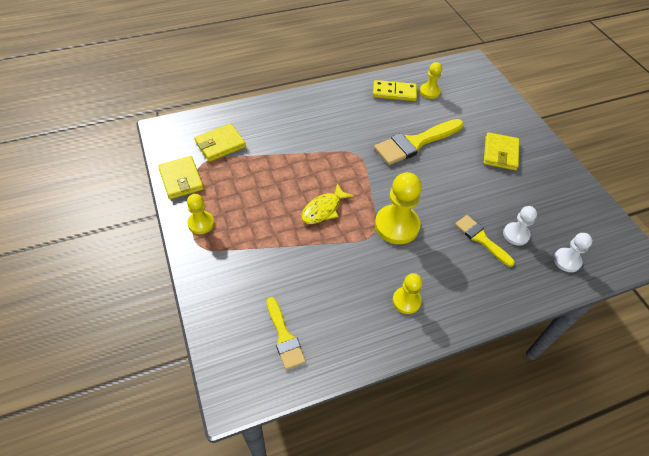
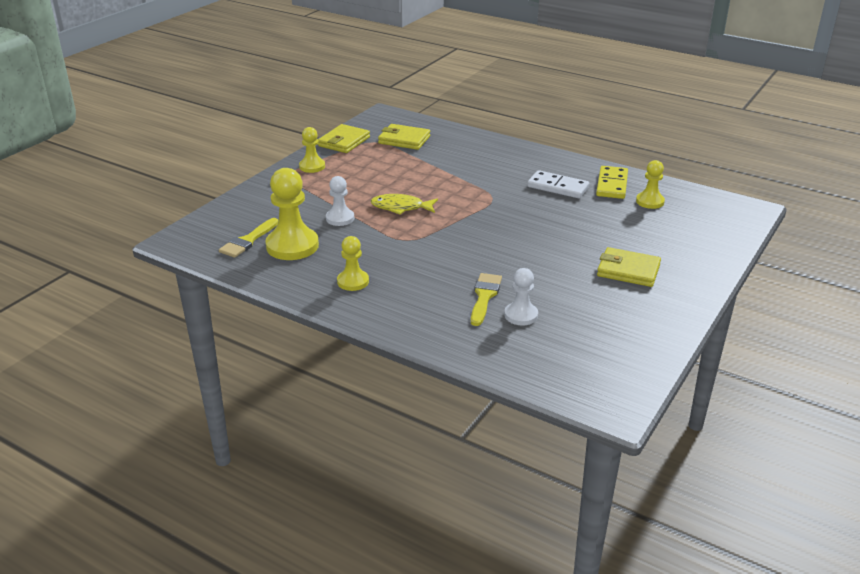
camera: 55 degrees right, 20 degrees down
yellow domino [373,80,417,101] -> yellow domino turned 45 degrees clockwise [596,166,628,199]
yellow brush [374,119,463,165] -> none
yellow pawn [375,172,422,244] -> yellow pawn moved to [265,168,319,260]
yellow wallet [484,132,519,170] -> yellow wallet turned 45 degrees clockwise [597,247,661,287]
white pawn [554,233,592,272] -> white pawn moved to [326,176,354,226]
none -> white domino [527,170,589,198]

